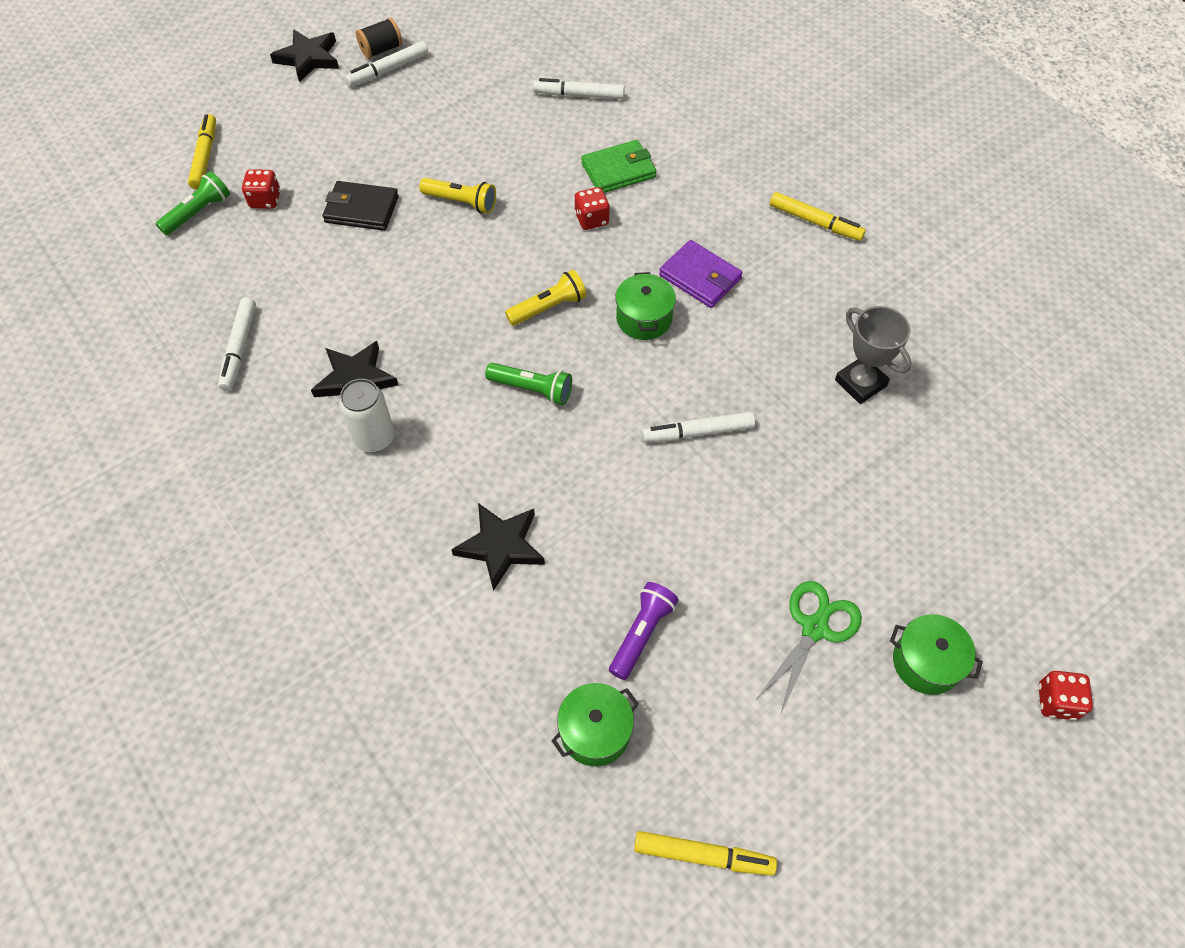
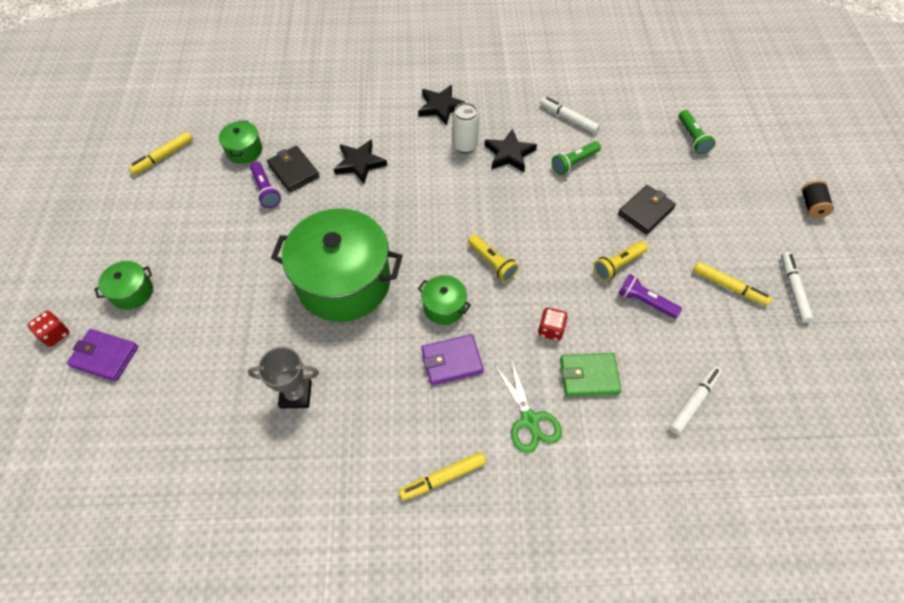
camera: 125 degrees right, 0 degrees up
yellow marker [188,114,216,190] -> yellow marker moved to [693,262,772,306]
red dice [242,169,280,209] -> none
black star [270,30,339,83] -> black star moved to [418,85,466,125]
black spool [356,18,402,59] -> black spool moved to [801,180,834,218]
green flashlight [485,363,572,405] -> green flashlight moved to [552,141,601,175]
yellow flashlight [505,270,587,326] -> yellow flashlight turned 45 degrees counterclockwise [468,234,519,282]
green wallet [581,140,656,193] -> green wallet turned 75 degrees clockwise [560,353,622,397]
white marker [642,412,755,443] -> green pot [271,208,403,322]
green scissors [757,581,862,713] -> green scissors moved to [495,359,562,453]
none -> purple wallet [66,329,139,382]
none -> black wallet [267,146,320,192]
none -> purple flashlight [618,274,682,318]

